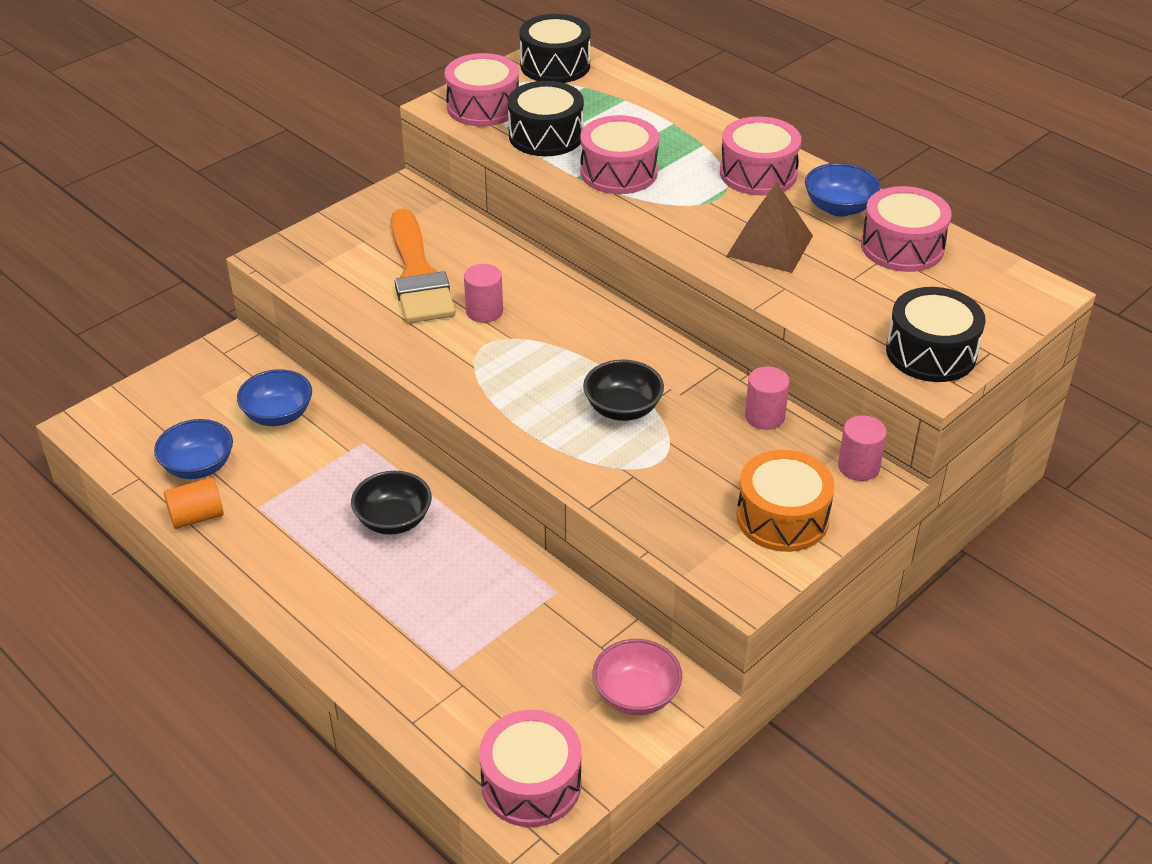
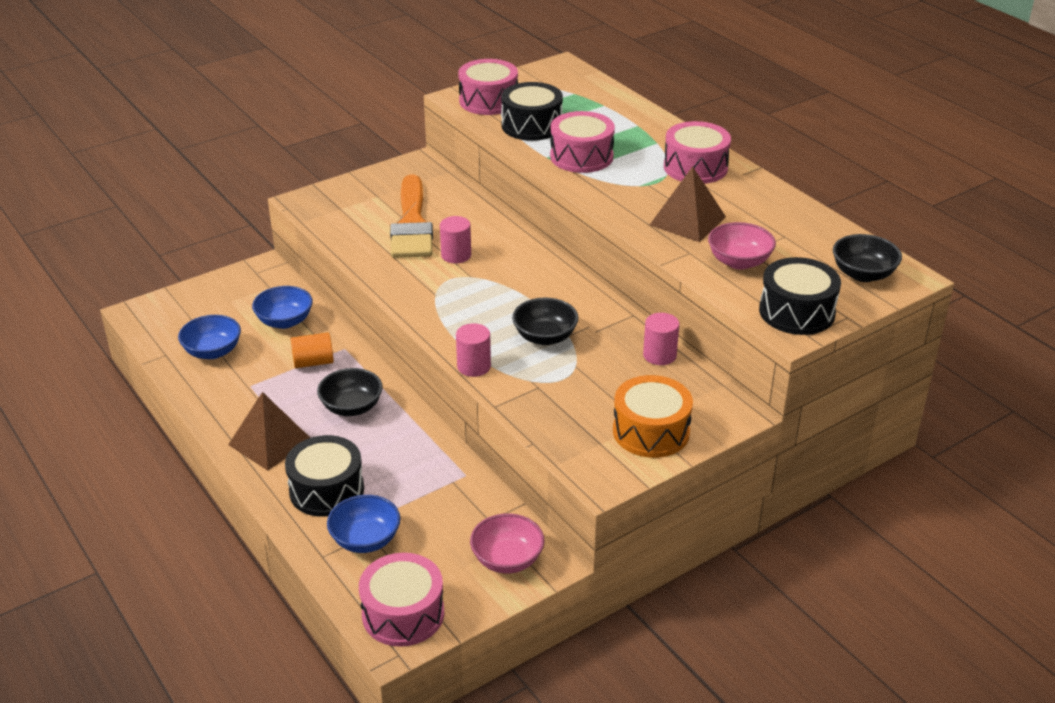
camera: 10 degrees right, 5 degrees down
orange cylinder [164,478,224,529] -> orange cylinder moved to [291,333,334,368]
black drum [519,14,591,83] -> black drum moved to [285,435,364,517]
blue bowl [805,163,881,217] -> blue bowl moved to [327,495,400,553]
pink cylinder [838,415,887,481] -> pink cylinder moved to [456,323,491,377]
pink drum [861,186,952,272] -> none
none -> brown pyramid [228,392,310,471]
none -> pink bowl [708,222,776,270]
none -> black bowl [833,234,902,282]

